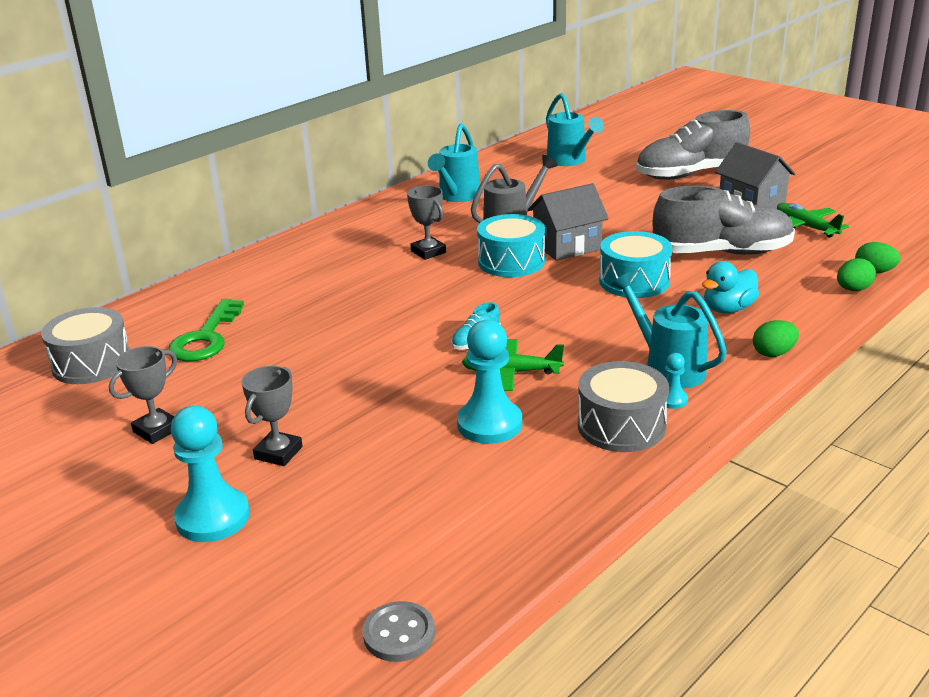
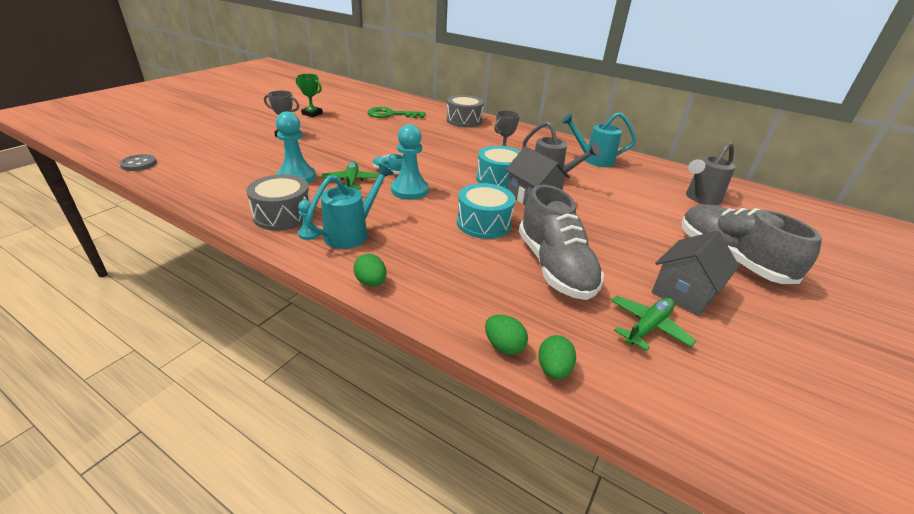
camera: 75 degrees right, 5 degrees up
grey drum [41,307,130,384] -> grey drum moved to [446,95,484,127]
grey trophy [109,346,177,444] -> green trophy [296,74,323,117]
turquoise pawn [171,406,250,542] -> turquoise pawn moved to [391,124,429,200]
turquoise watering can [546,93,604,166] -> grey watering can [686,142,736,205]
turquoise duck [702,261,759,314] -> none

